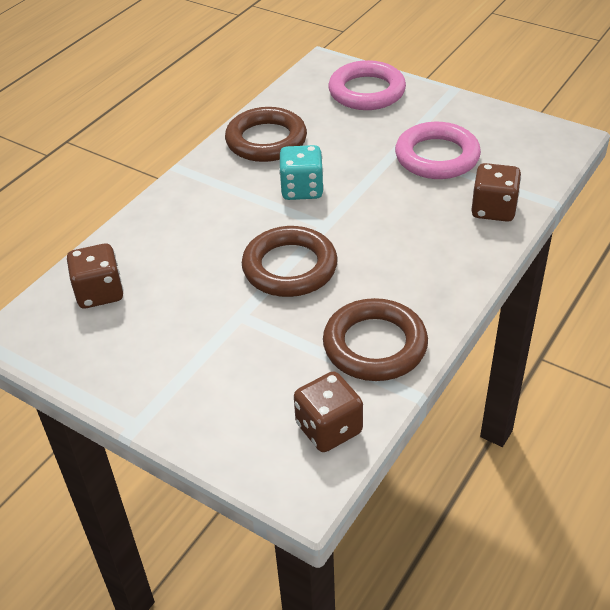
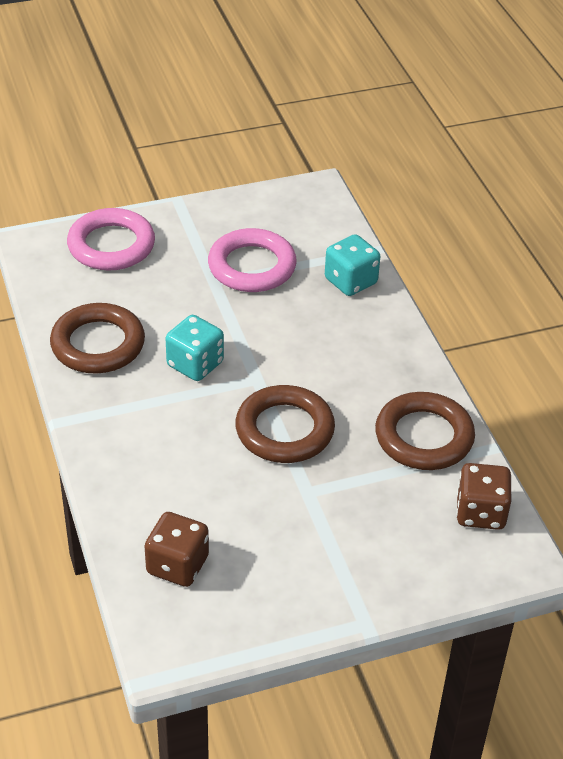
camera: 55 degrees left, 0 degrees up
brown dice [471,163,521,222] -> turquoise dice [325,234,380,296]

